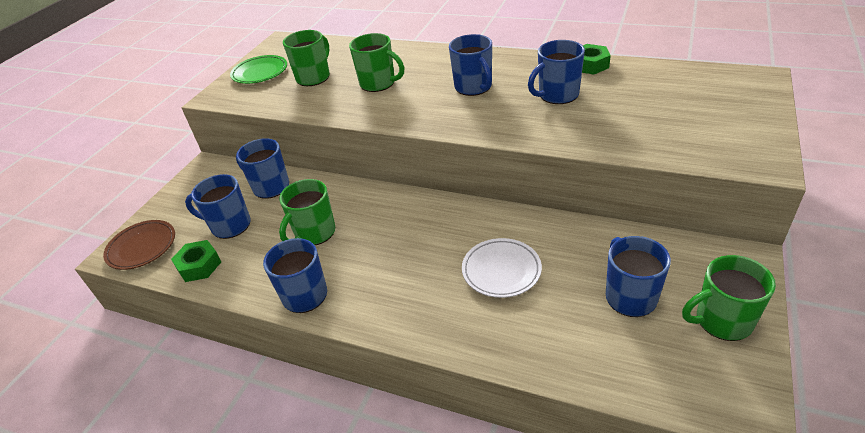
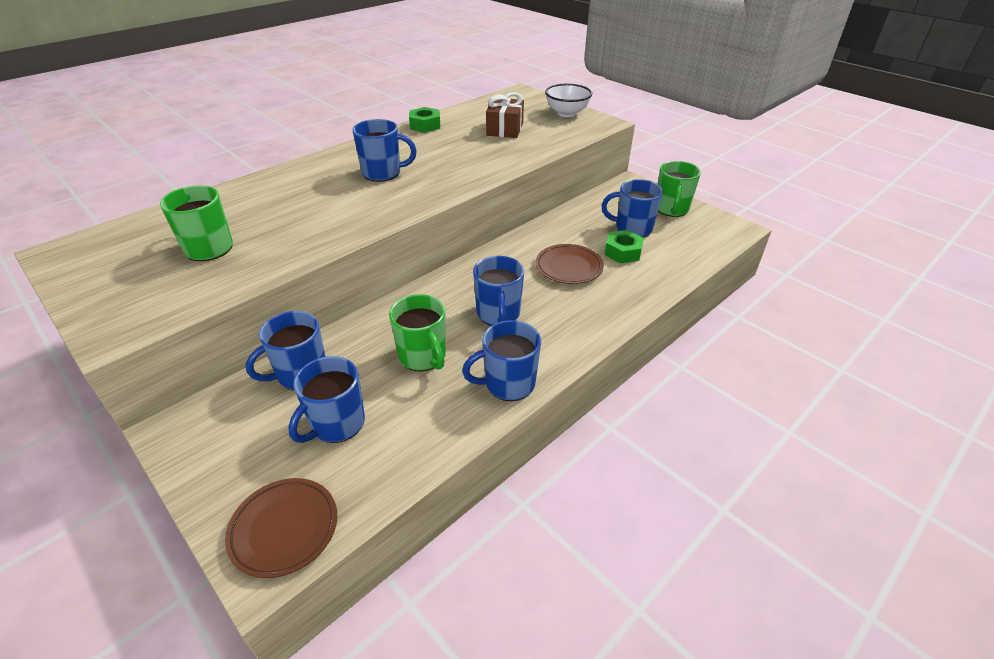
camera: 70 degrees left, 0 degrees up
green nut [171,240,221,282] -> green nut moved to [604,230,644,263]
green plate [230,55,287,84] -> none
green mug [349,33,404,92] -> none
white plate [462,238,542,298] -> brown plate [536,244,604,284]
blue mug [528,40,585,104] -> blue mug moved to [473,256,524,326]
none -> brown gift [486,92,524,138]
none -> white bowl [545,84,592,117]

